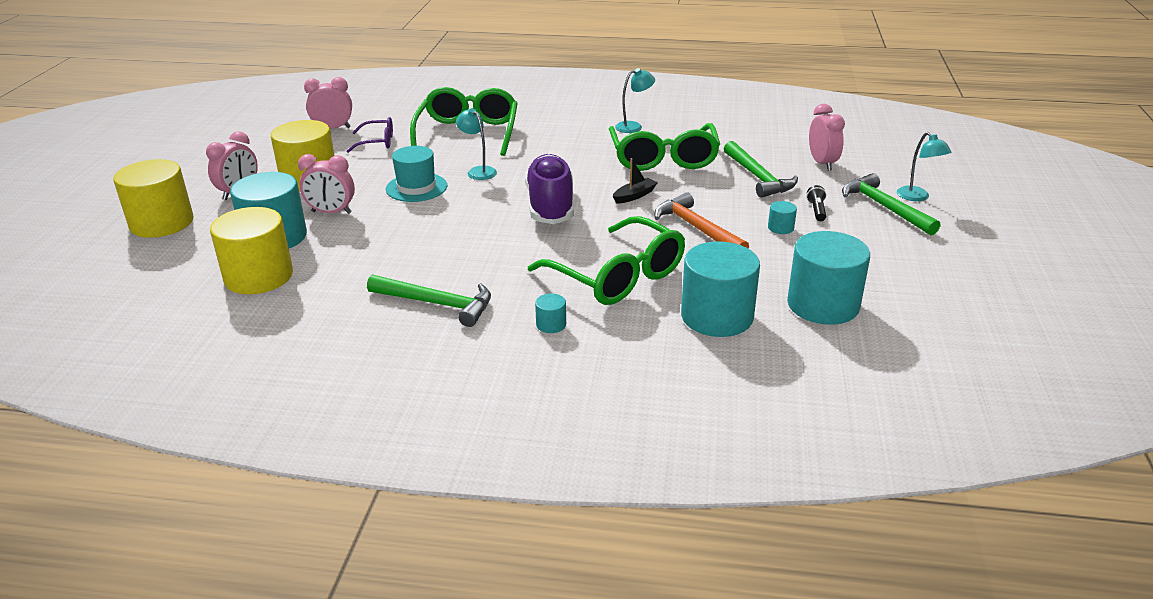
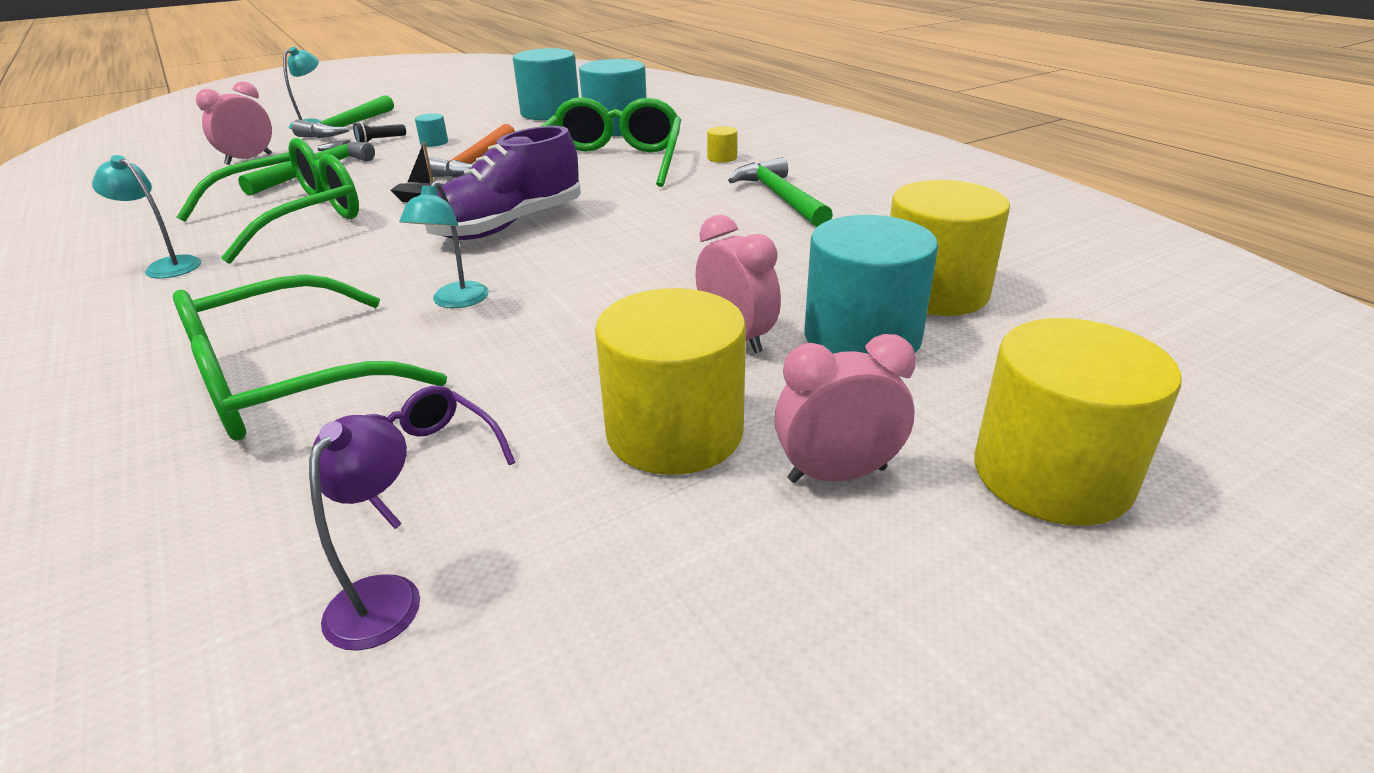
camera: 130 degrees left, 0 degrees up
pink clock [304,77,352,129] -> purple lamp [309,415,420,651]
turquoise hat [386,146,447,202] -> none
turquoise cylinder [535,293,566,333] -> yellow cylinder [707,126,737,163]

